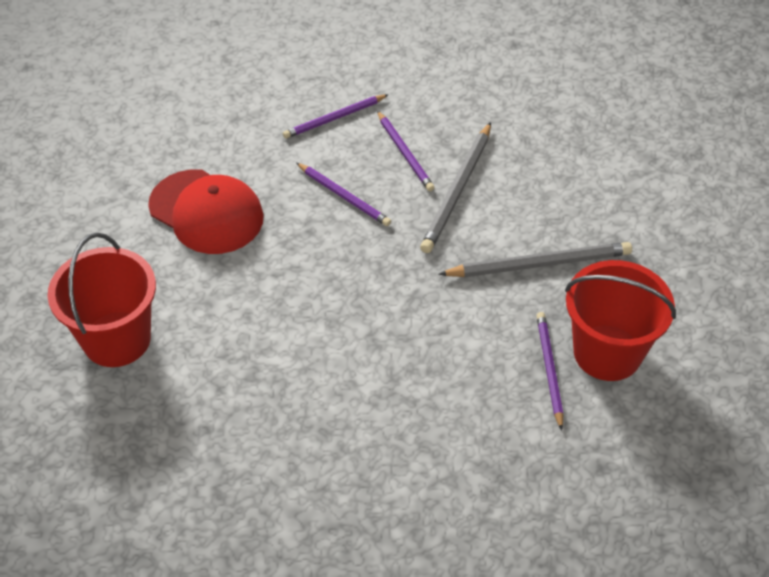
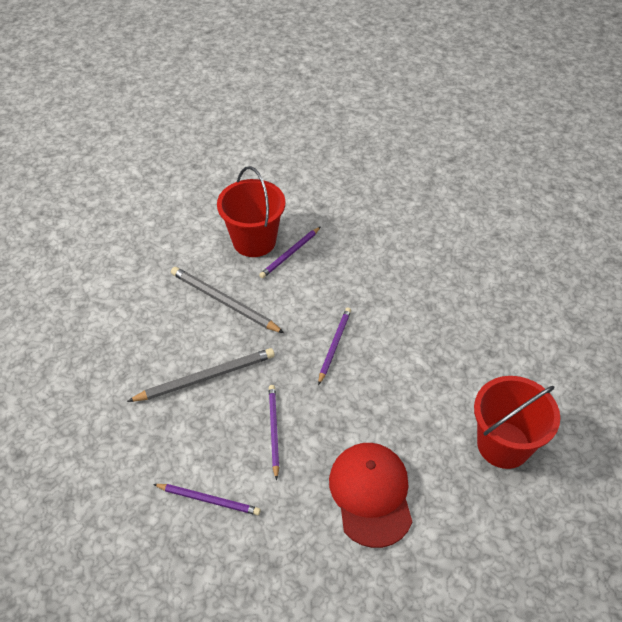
camera: 135 degrees left, 0 degrees up
purple pencil [377,111,435,191] -> purple pencil moved to [318,307,351,385]

